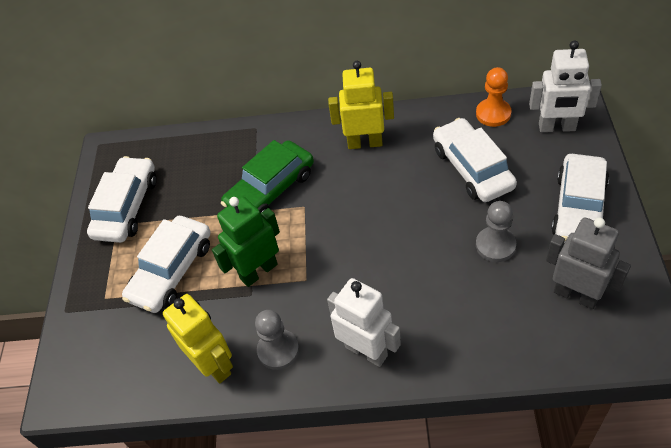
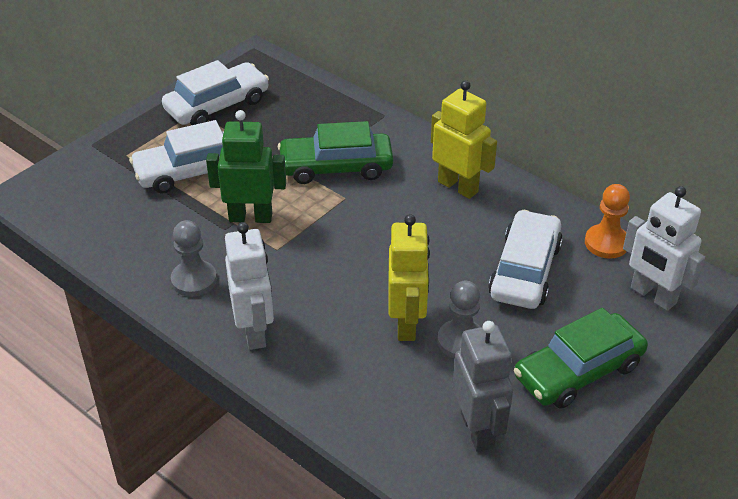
camera: 35 degrees right, 10 degrees down
yellow robot [163,294,233,383] -> yellow robot moved to [388,214,430,341]
white car [551,154,609,243] -> green car [514,308,648,408]

